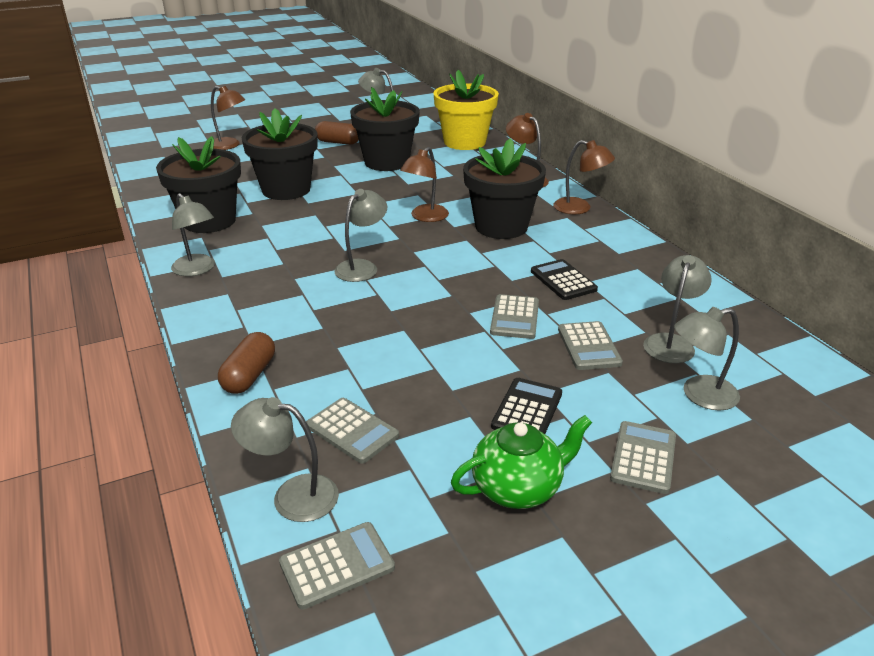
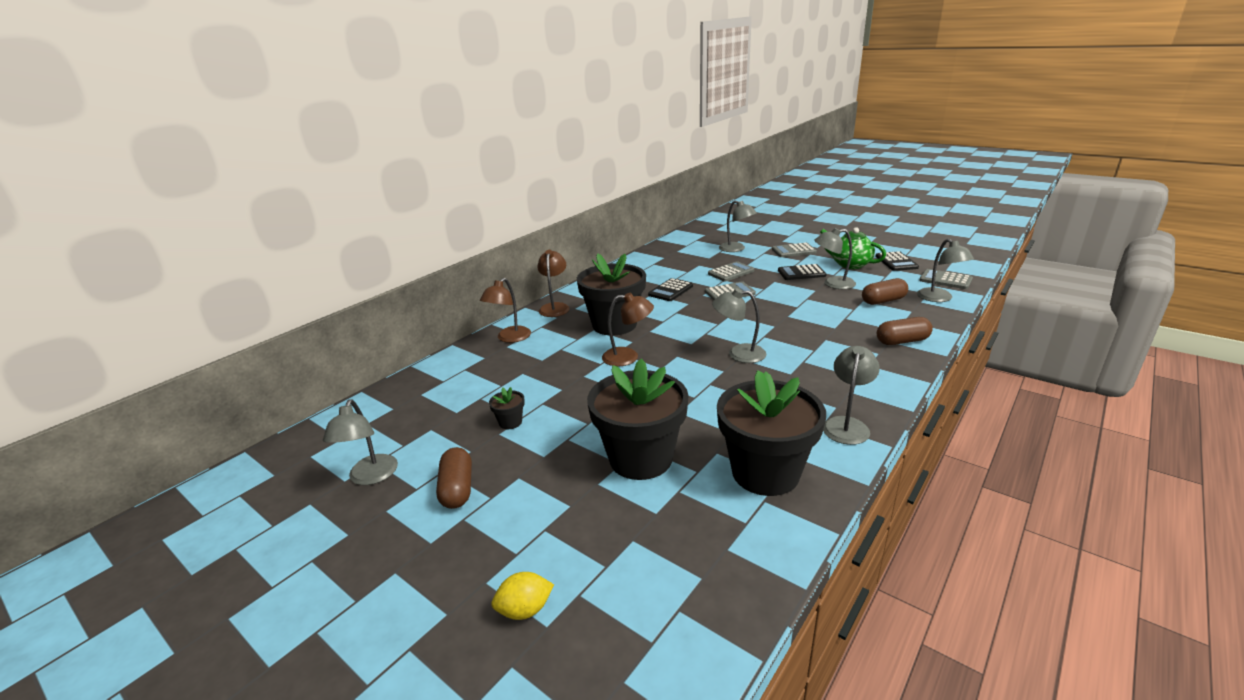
camera: 115 degrees left, 5 degrees down
brown lamp [211,86,245,150] -> yellow lemon [491,572,554,620]
grey calculator [306,398,399,464] -> brown capsule [862,278,908,305]
black flower pot [350,87,420,171] -> black flower pot [489,387,525,429], size x0.40
yellow flower pot [433,70,499,150] -> none
grey lamp [643,255,712,363] -> grey lamp moved to [814,228,856,289]
none -> black calculator [875,251,919,271]

